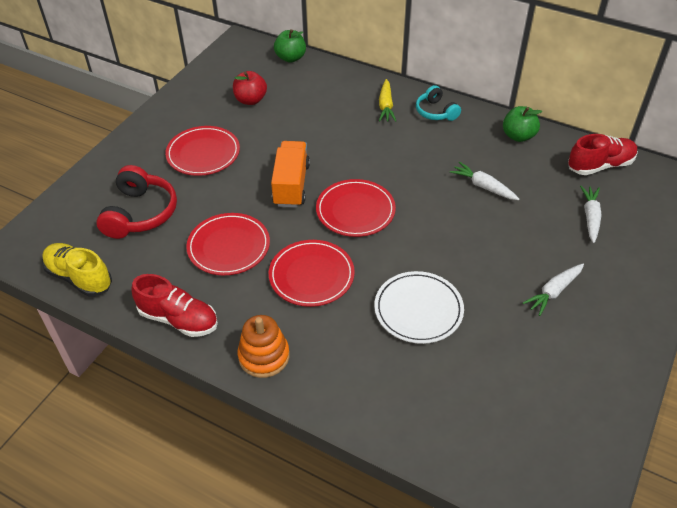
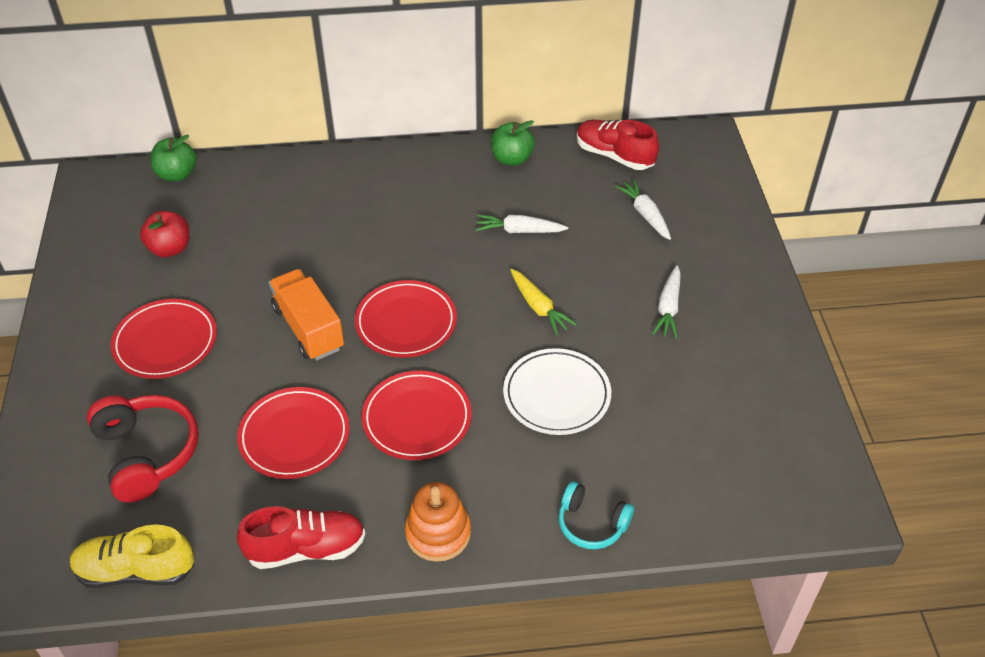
camera: 35 degrees left, 0 degrees up
yellow carrot [379,79,396,122] -> yellow carrot moved to [511,269,577,335]
turquoise headphones [416,85,461,121] -> turquoise headphones moved to [559,481,634,549]
red shoe [568,134,638,175] -> red shoe turned 90 degrees counterclockwise [577,120,659,170]

